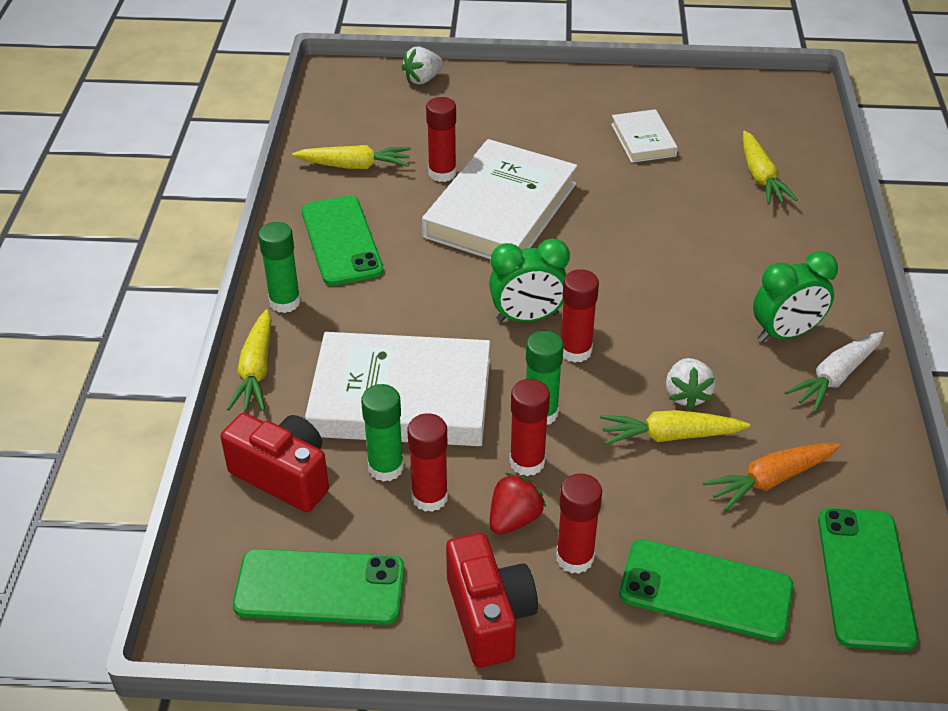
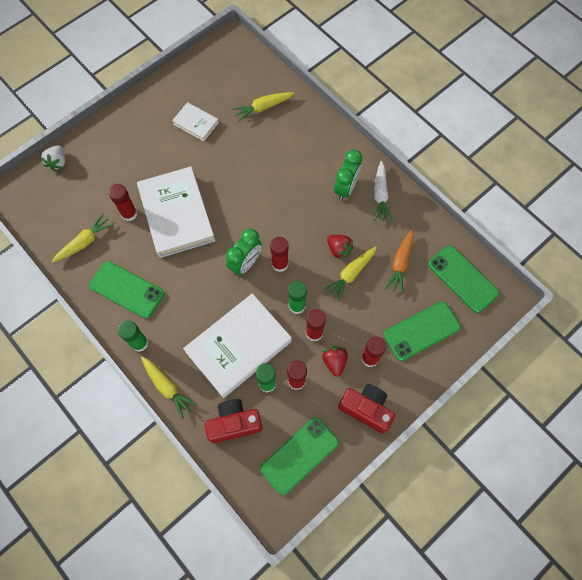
camera: 45 degrees left, 25 degrees up
white strawberry [666,358,716,410] -> red strawberry [327,235,354,260]
yellow carrot [743,131,798,205] -> yellow carrot turned 120 degrees clockwise [232,92,295,121]

